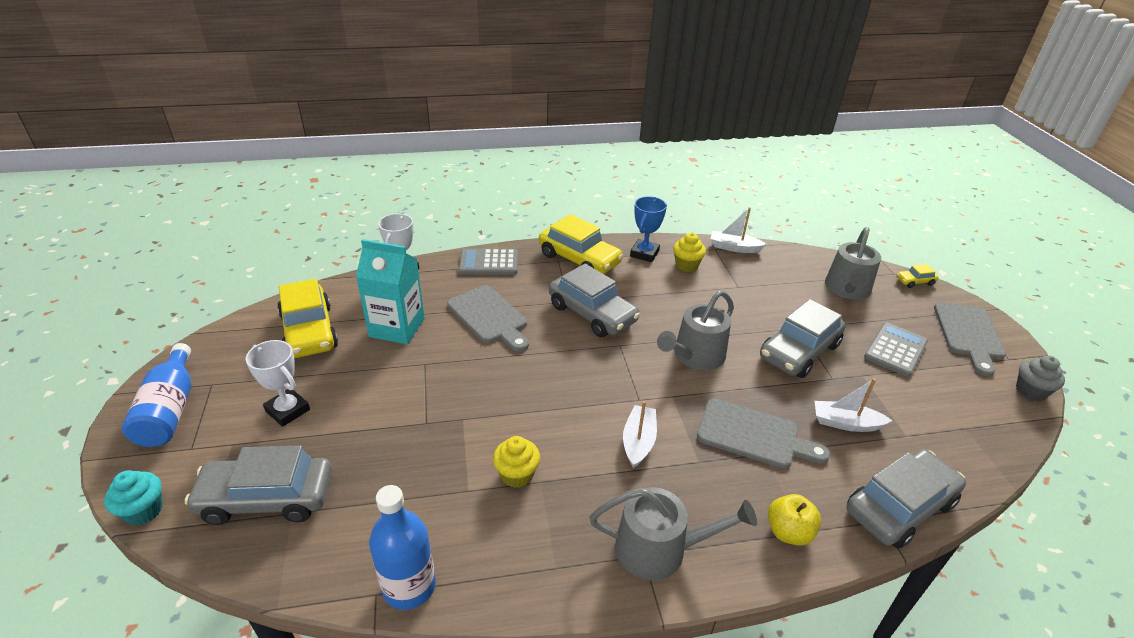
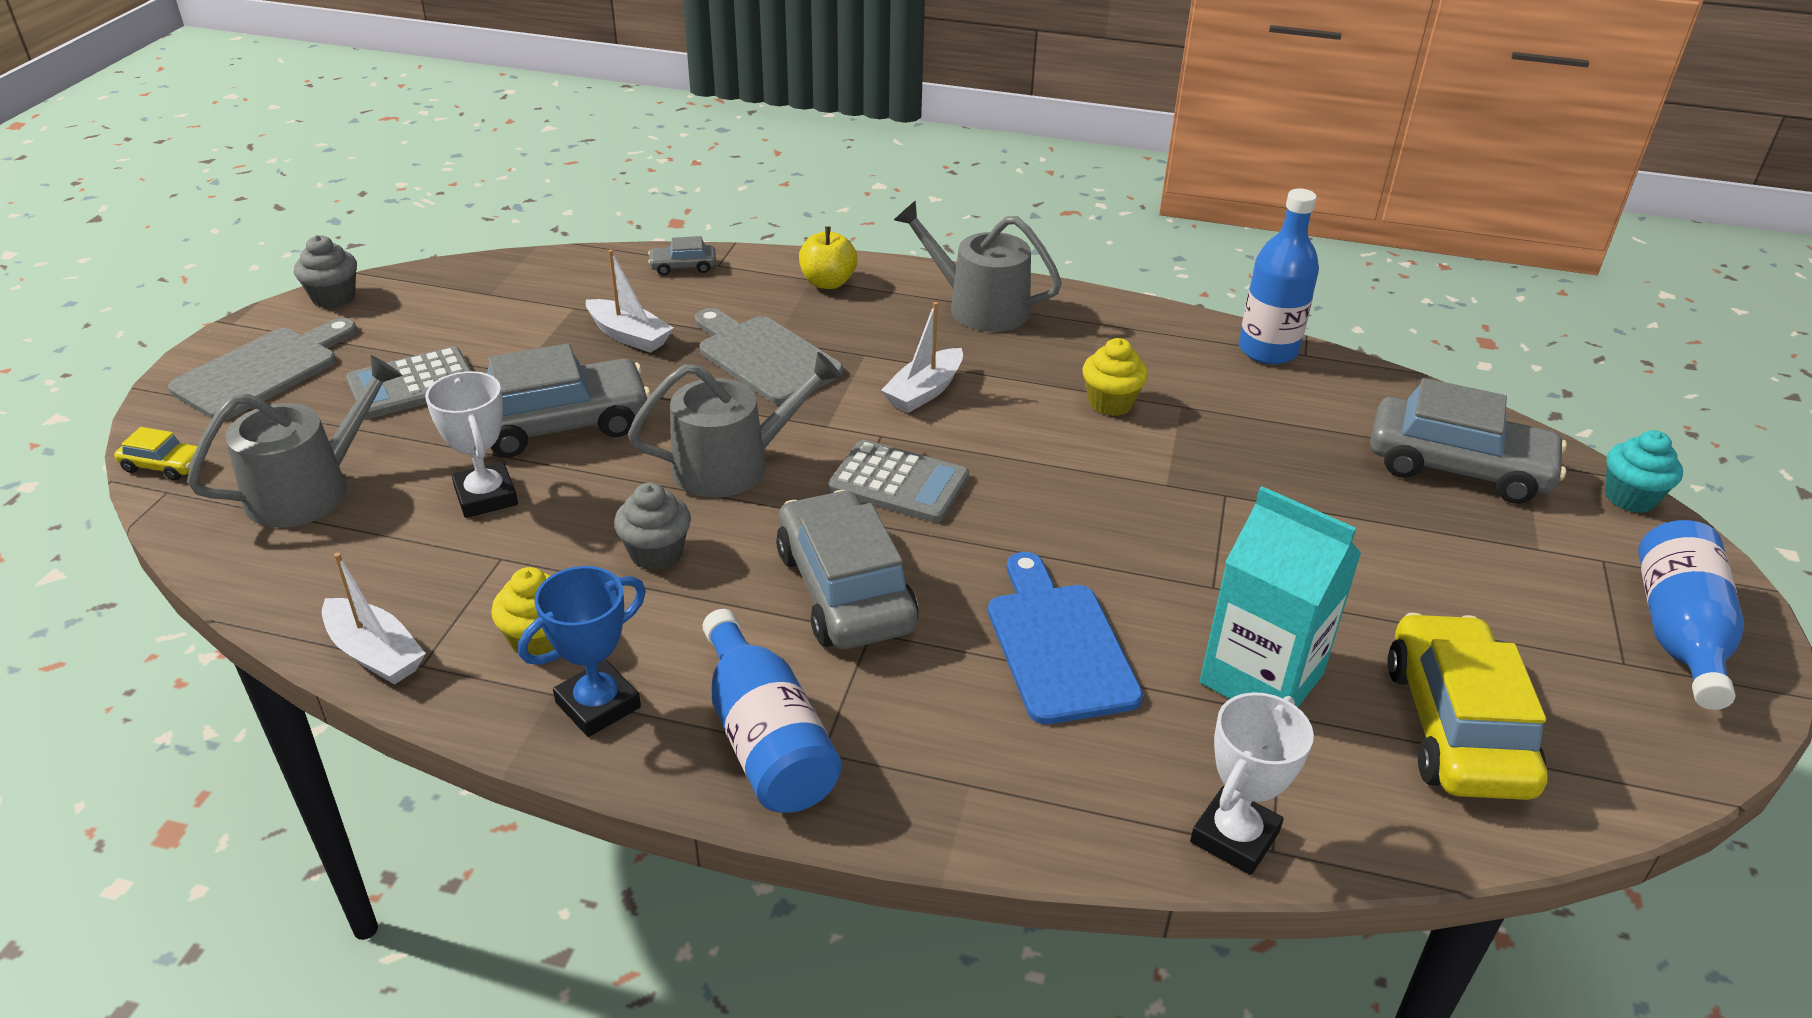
camera: 155 degrees left, 0 degrees up
white trophy [246,340,310,427] -> white trophy moved to [425,371,518,518]
grey cutting board [447,285,529,352] -> blue cutting board [988,552,1143,724]
grey calculator [459,248,518,275] -> grey calculator moved to [828,440,969,523]
yellow car [539,214,624,274] -> blue bottle [703,609,842,813]
grey car [846,449,966,549] -> grey car [648,236,716,275], size x0.44
none -> grey cupcake [614,483,691,571]

